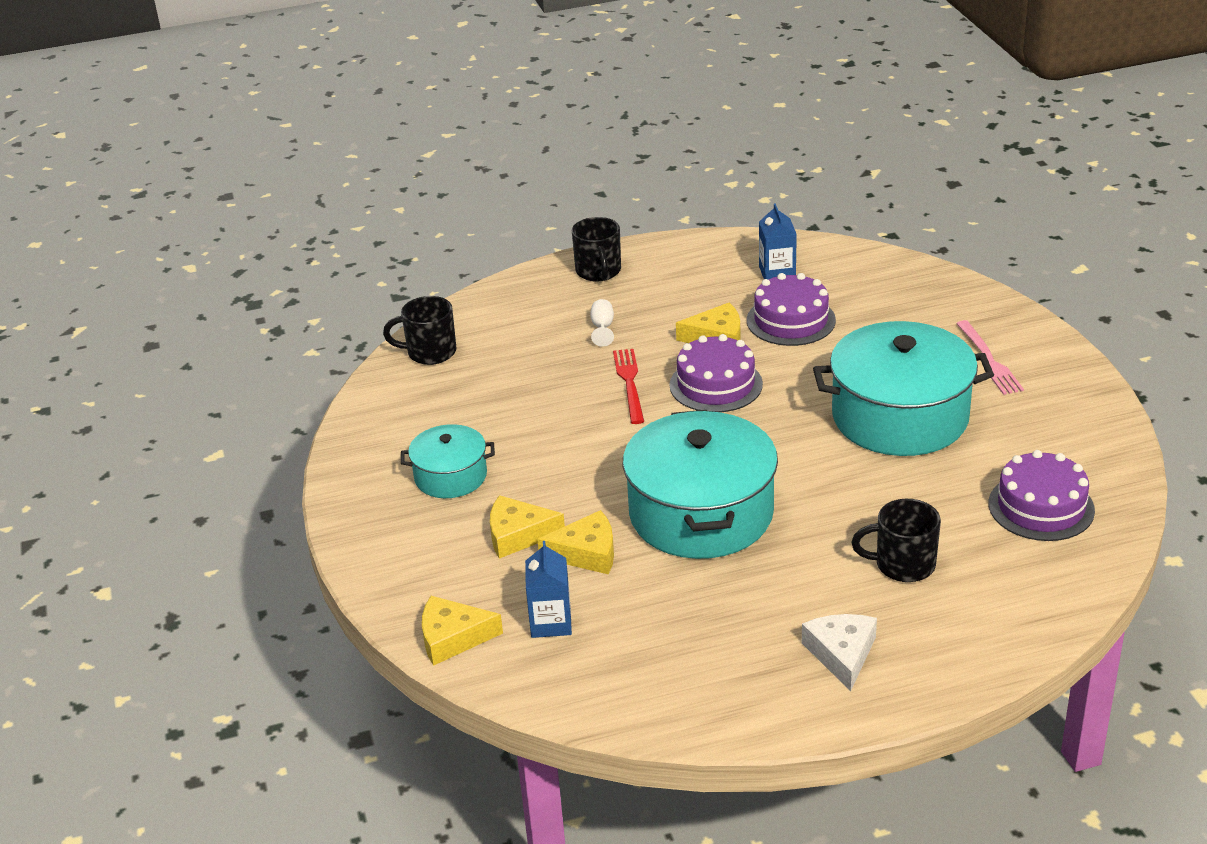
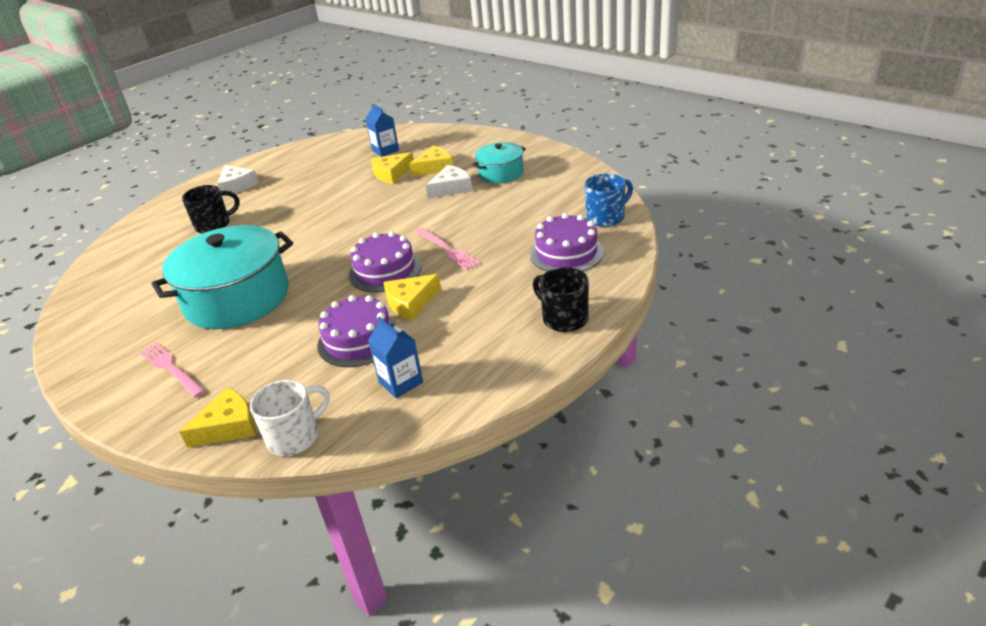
camera: 150 degrees right, 0 degrees up
black mug [383,296,456,365] -> blue mug [585,173,633,227]
yellow cheese [422,596,503,666] -> yellow cheese moved to [180,387,256,448]
white goblet [590,299,614,347] -> none
red fork [613,349,644,424] -> pink fork [415,228,480,270]
turquoise pot [623,410,778,559] -> none
purple cake [989,450,1095,541] -> purple cake moved to [530,213,604,271]
none -> white mug [250,380,329,456]
none -> white cheese [426,165,472,199]

